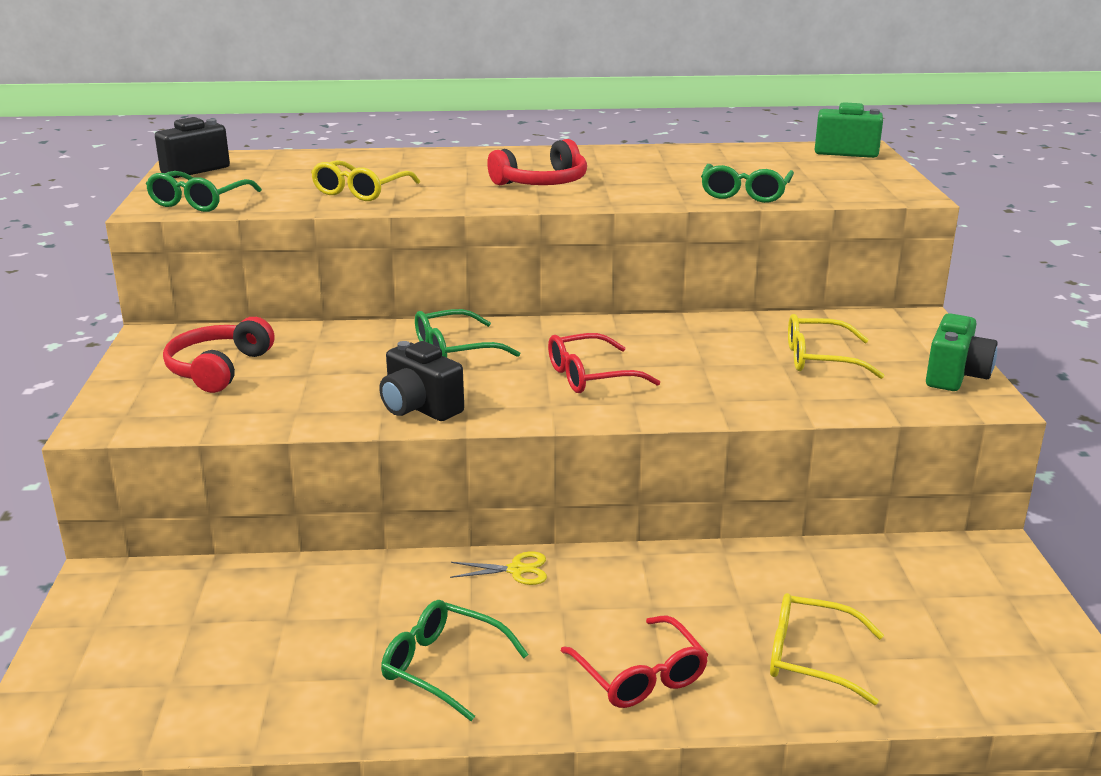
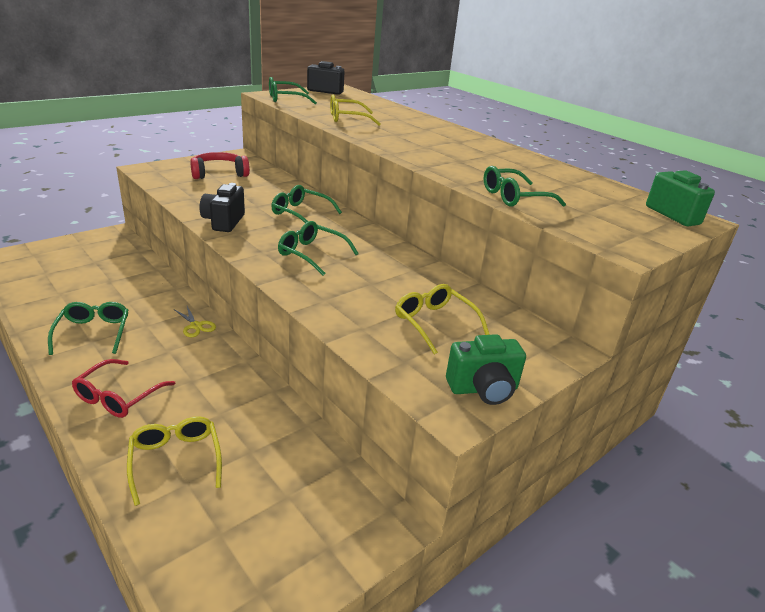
camera: 50 degrees right, 5 degrees up
red headphones [487,139,587,185] -> none
red glasses [548,333,660,393] -> green glasses [278,221,359,276]

